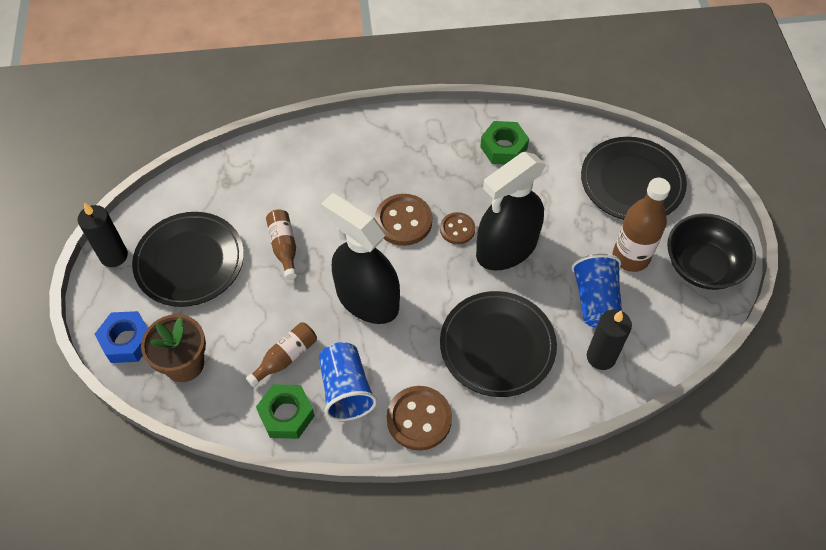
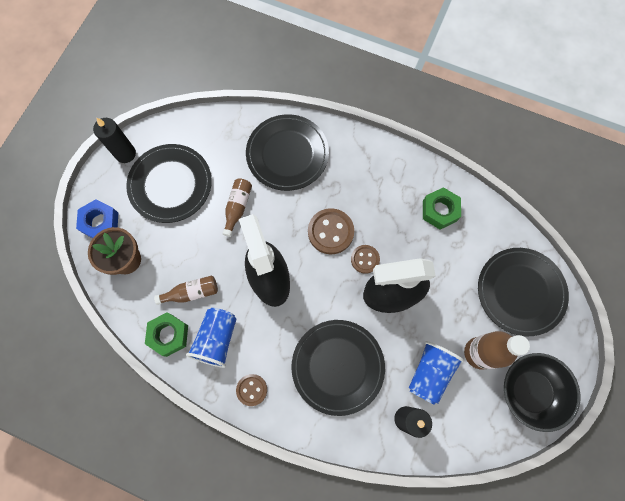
camera: 30 degrees right, 15 degrees up
brown button [387,386,452,451] -> brown button [236,374,267,406], size x0.61
none -> black plate [246,114,329,191]

